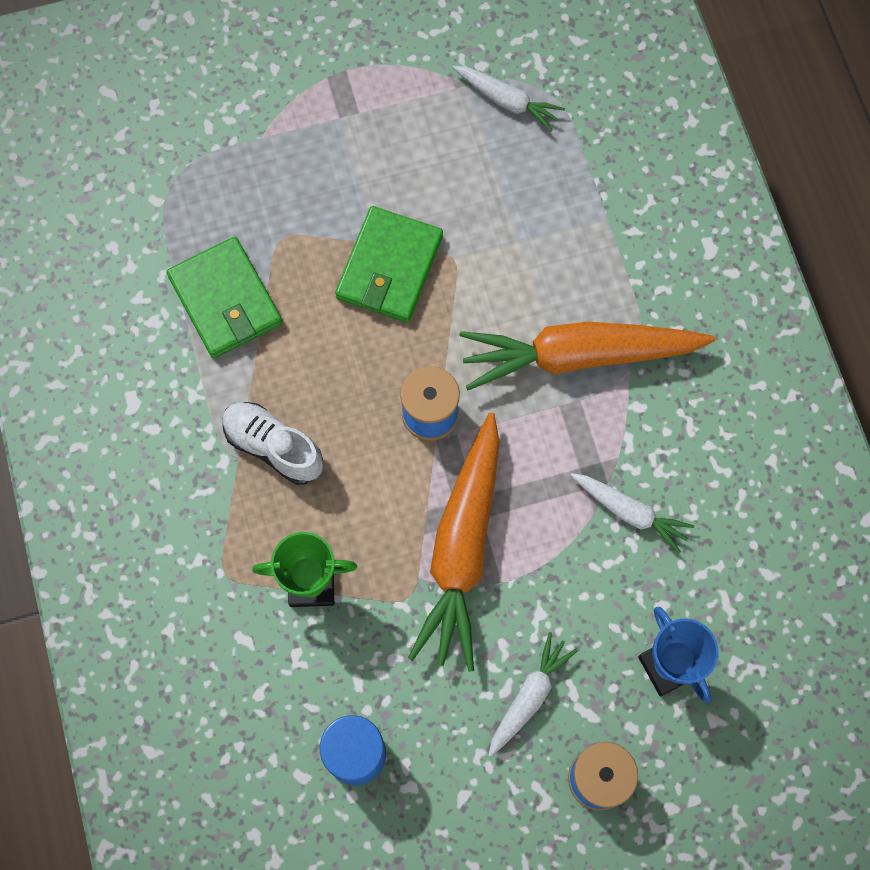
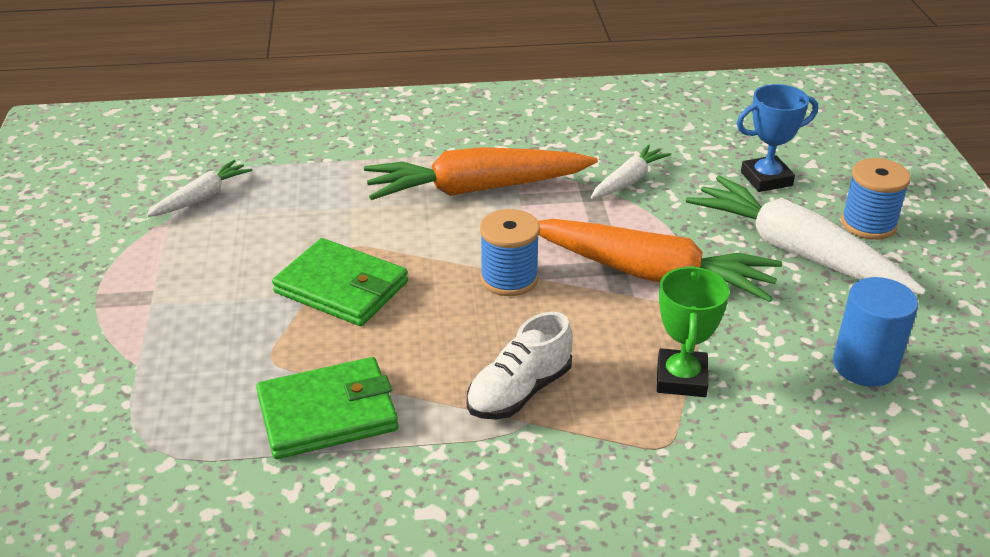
camera: 80 degrees left, 35 degrees down
orange carrot [459,322,715,390] -> orange carrot turned 75 degrees clockwise [364,147,598,200]
white carrot [488,632,578,757] -> white carrot [686,176,926,295], size x1.97

